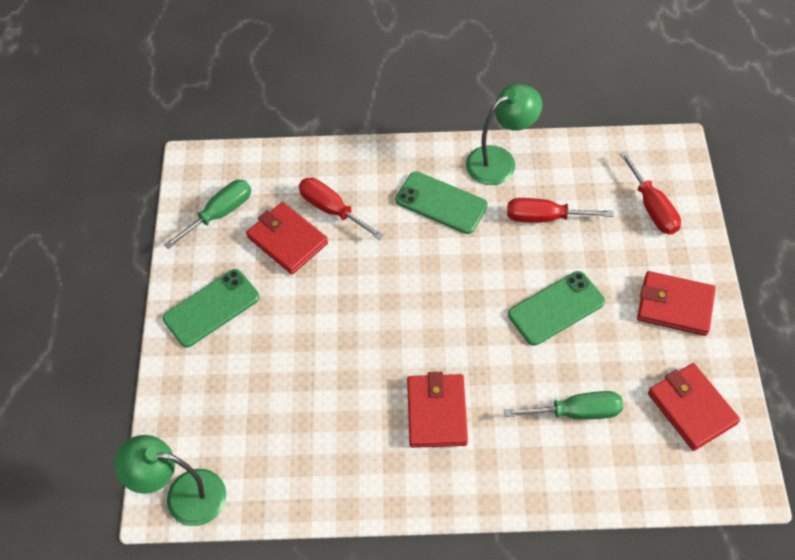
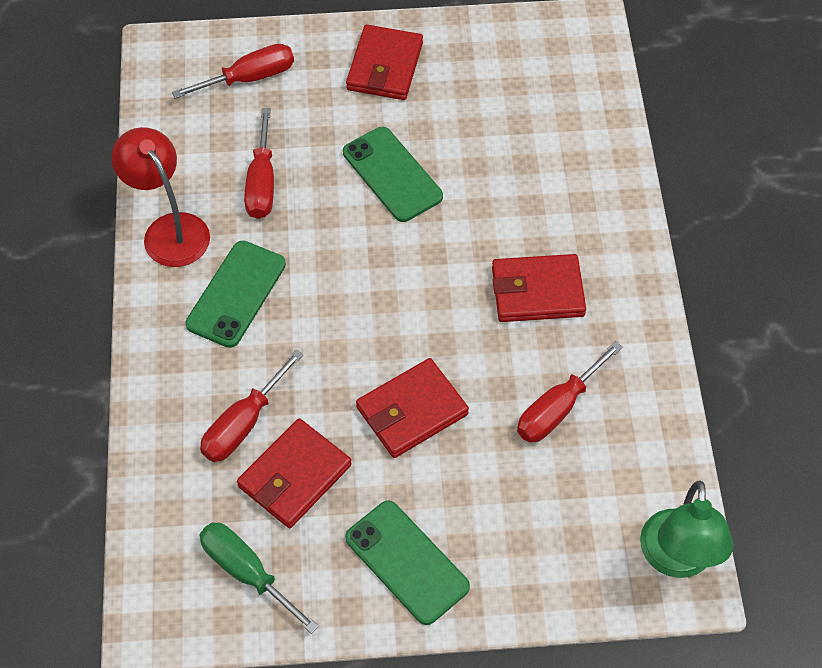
camera: 95 degrees left, 0 degrees up
green lamp [466,84,542,185] -> red lamp [112,127,210,267]
green screwdriver [504,391,623,420] -> none
red wallet [648,363,740,451] -> red wallet moved to [356,358,469,458]
none -> red screwdriver [517,341,623,442]

